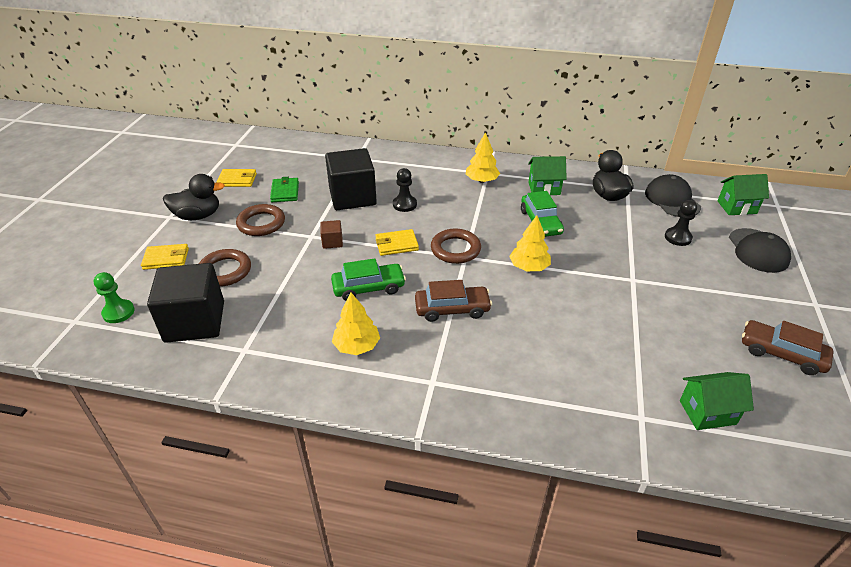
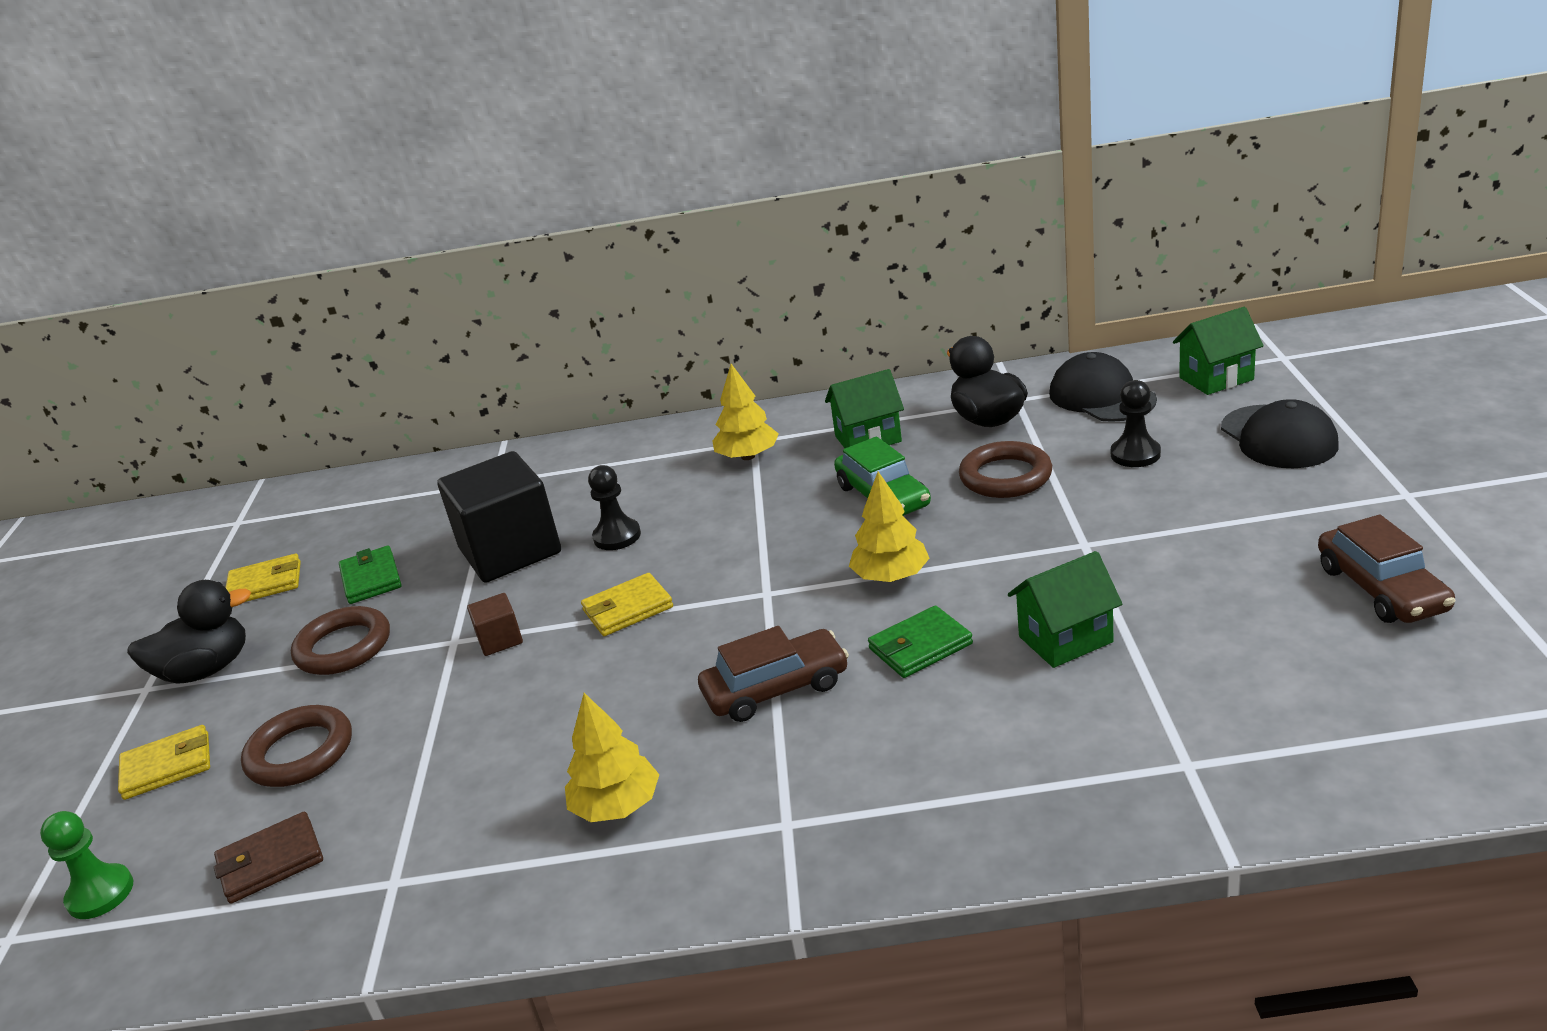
camera: 10 degrees left, 10 degrees down
black cube [147,263,224,343] -> brown wallet [214,812,323,904]
green car [331,258,406,301] -> none
brown ring [431,228,481,264] -> brown ring moved to [959,441,1052,498]
green house [680,372,754,430] -> green house moved to [1008,551,1122,668]
brown car [742,320,833,375] -> brown car turned 120 degrees counterclockwise [1318,515,1455,623]
none -> green wallet [868,605,973,678]

